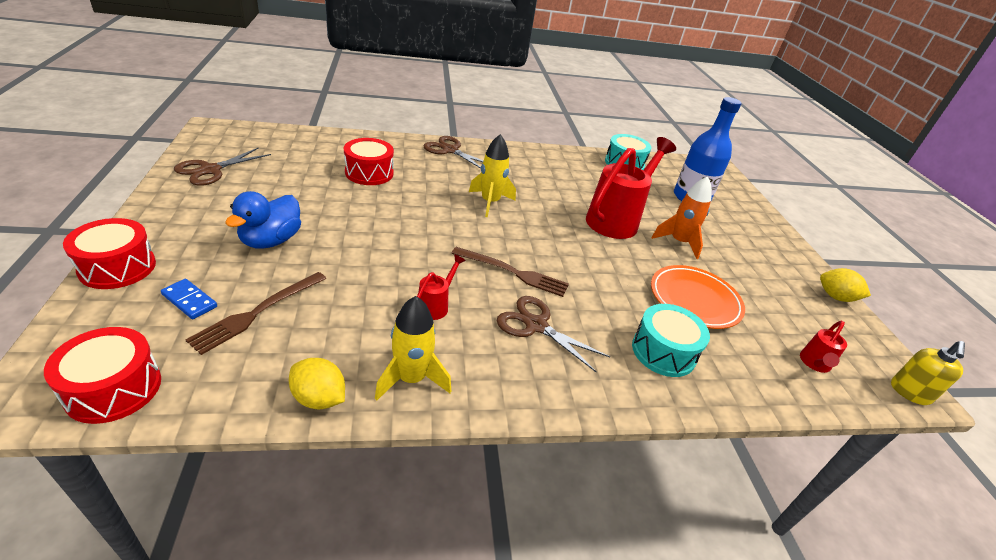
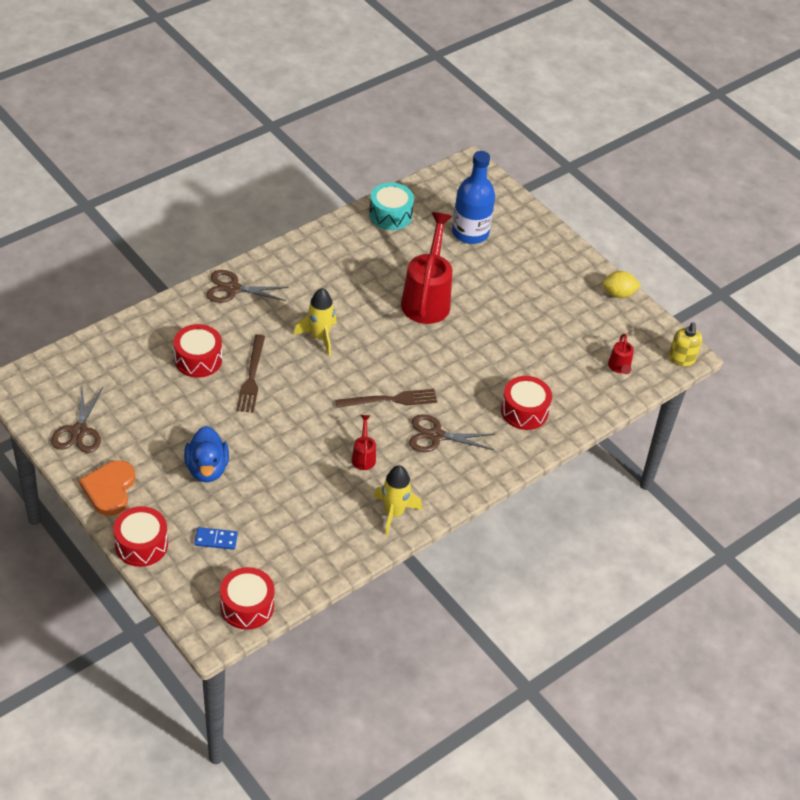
camera: 30 degrees left, 10 degrees up
brown fork [186,272,327,355] -> brown fork moved to [236,334,265,413]
yellow lemon [289,358,345,410] -> none
turquoise drum [632,304,710,377] -> red drum [501,376,552,430]
orange rocket [651,177,712,259] -> none
orange plate [651,265,745,329] -> none
none -> orange heart [79,460,135,516]

